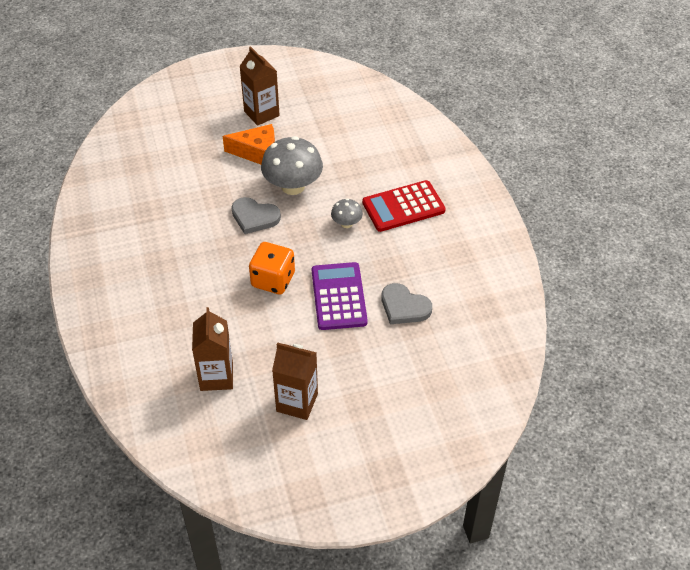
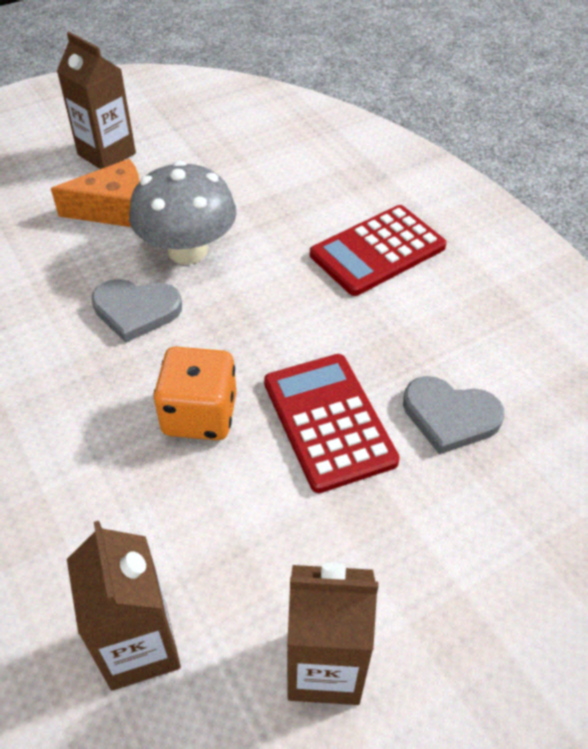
camera: 15 degrees left, 0 degrees up
purple calculator [312,262,368,330] -> red calculator [264,354,400,493]
grey mushroom [331,198,363,228] -> none

